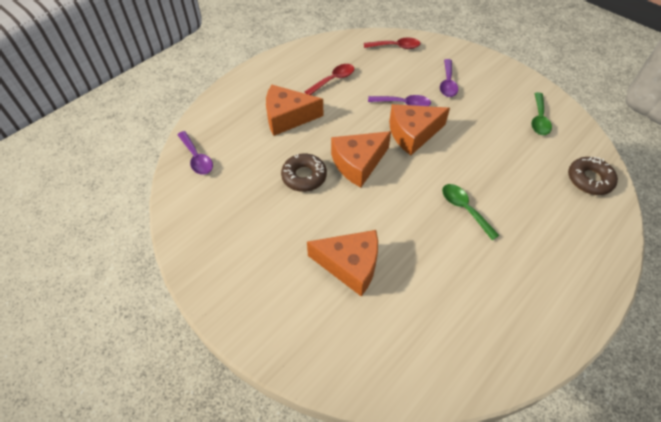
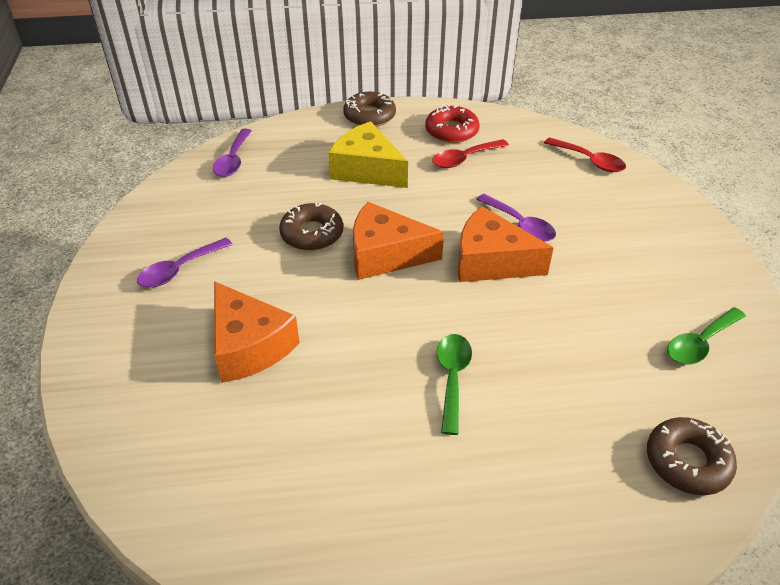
camera: 40 degrees right, 10 degrees down
orange cheese [266,85,323,136] -> yellow cheese [329,121,408,188]
red spoon [304,64,354,95] -> red spoon turned 150 degrees clockwise [432,139,509,168]
purple spoon [440,59,458,97] -> purple spoon moved to [137,238,233,288]
none -> brown donut [343,92,396,127]
none -> red donut [425,104,480,143]

